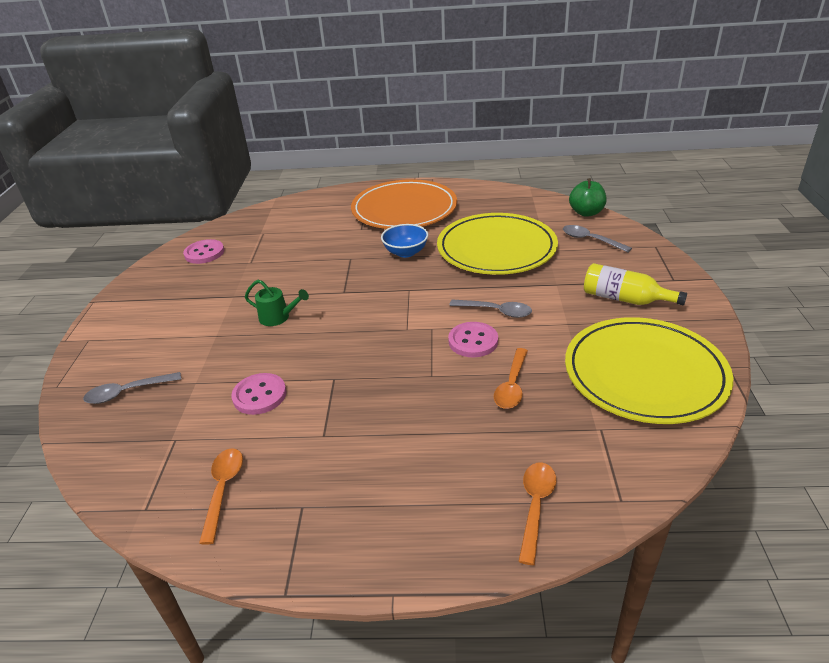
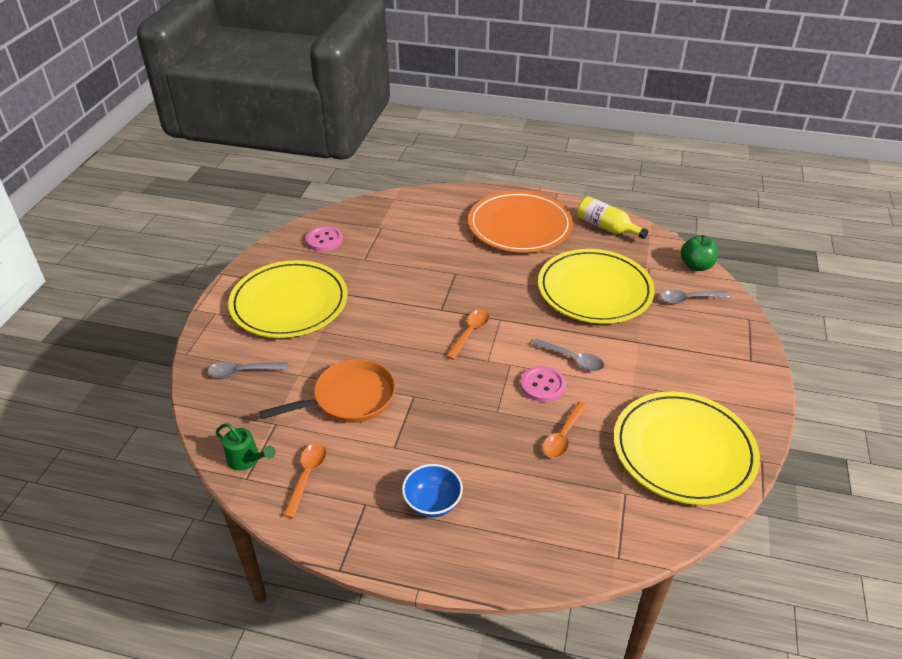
camera: 10 degrees right, 5 degrees up
pink button [231,373,286,415] -> orange pan [260,359,396,423]
green watering can [245,280,309,326] -> green watering can moved to [216,424,276,471]
blue bowl [381,224,428,258] -> blue bowl moved to [402,464,463,517]
orange spoon [518,462,556,565] -> orange spoon moved to [446,310,490,360]
grey spoon [563,225,632,252] -> grey spoon turned 60 degrees counterclockwise [660,290,729,304]
yellow bottle [584,263,687,305] -> yellow bottle moved to [577,196,648,239]
none -> yellow plate [228,260,348,338]

